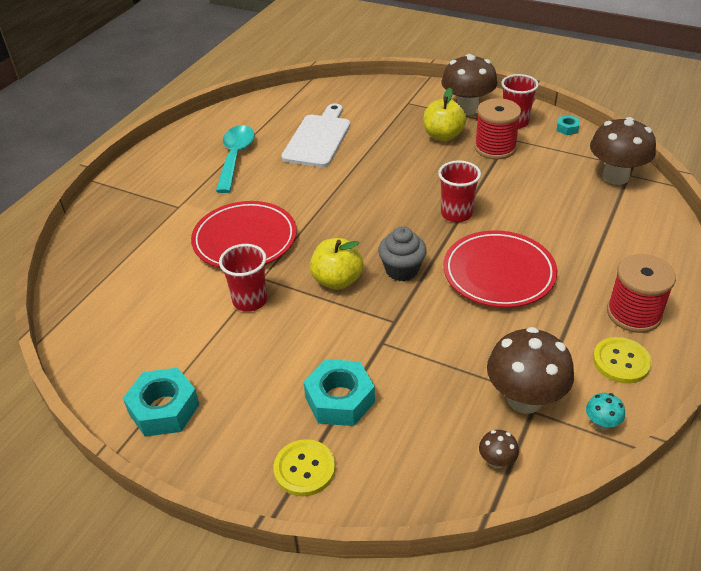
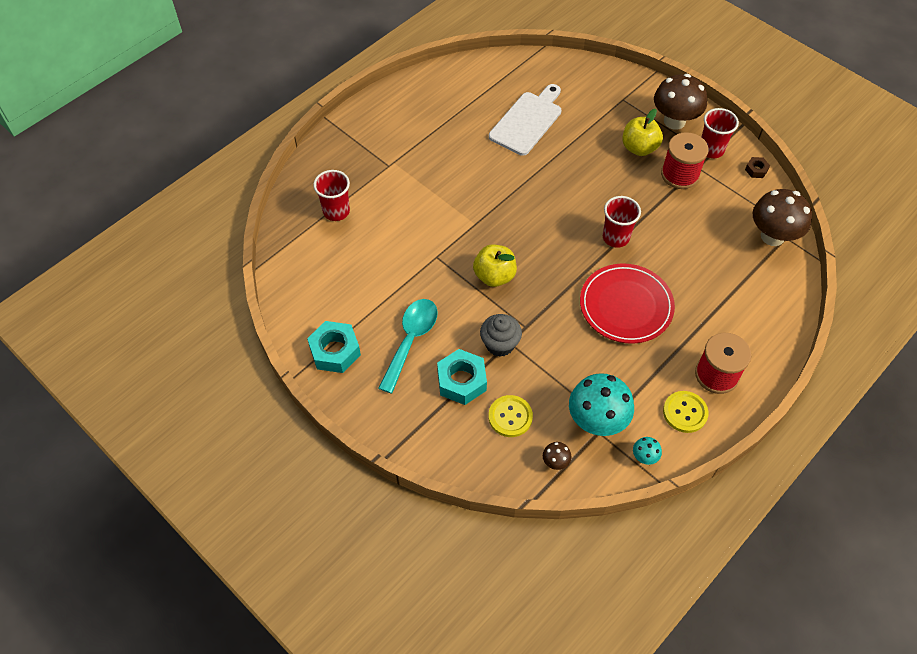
camera: 15 degrees right, 15 degrees up
red plate [191,201,297,268] -> none
turquoise spoon [216,125,255,193] -> turquoise spoon moved to [378,299,438,394]
red cup [219,244,267,312] -> red cup moved to [313,170,350,221]
yellow button [274,439,335,497] -> yellow button moved to [488,395,533,437]
grey cupcake [378,226,427,281] -> grey cupcake moved to [480,314,522,357]
brown mushroom [487,327,574,414] -> turquoise mushroom [569,373,634,436]
turquoise nut [556,115,580,135] -> brown nut [745,157,770,178]

